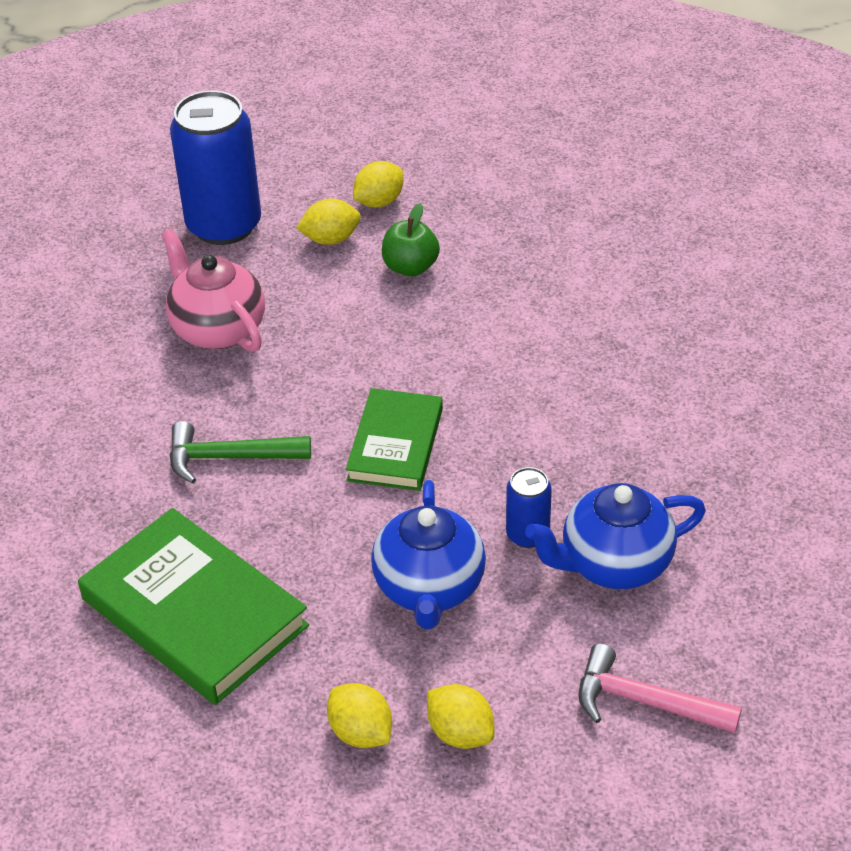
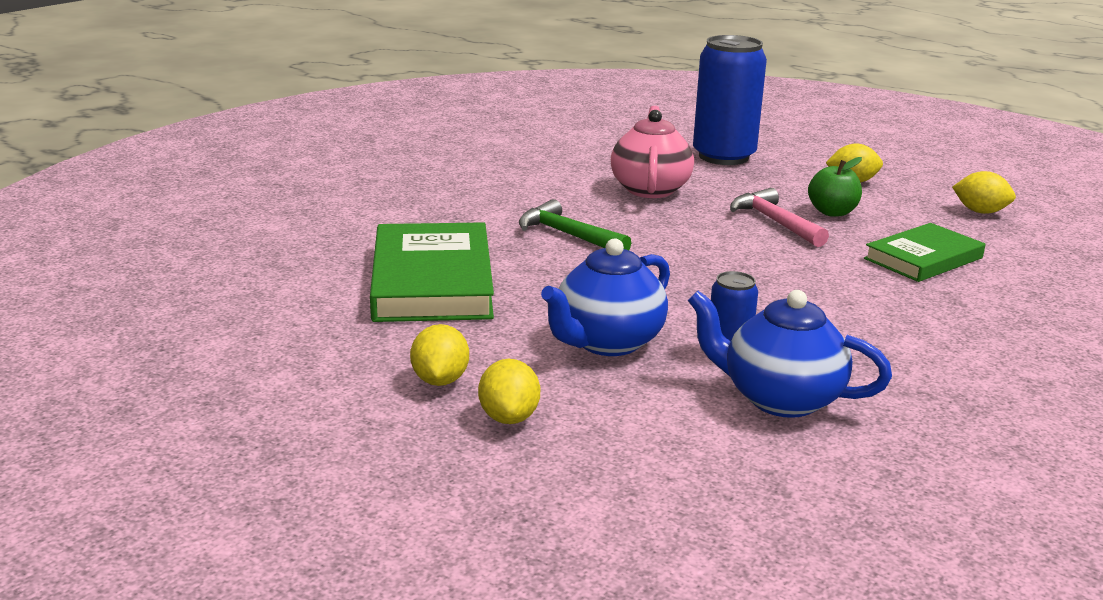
camera: 40 degrees right, 20 degrees down
yellow lemon [296,199,361,245] -> yellow lemon moved to [952,171,1016,214]
green book [346,388,443,491] -> green book moved to [864,223,985,282]
pink hammer [579,644,742,733] -> pink hammer moved to [730,188,829,247]

